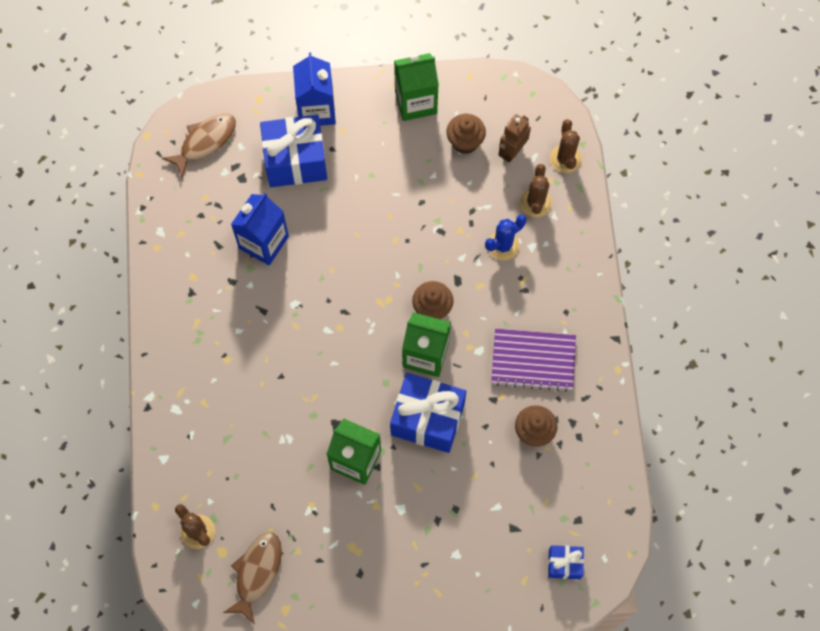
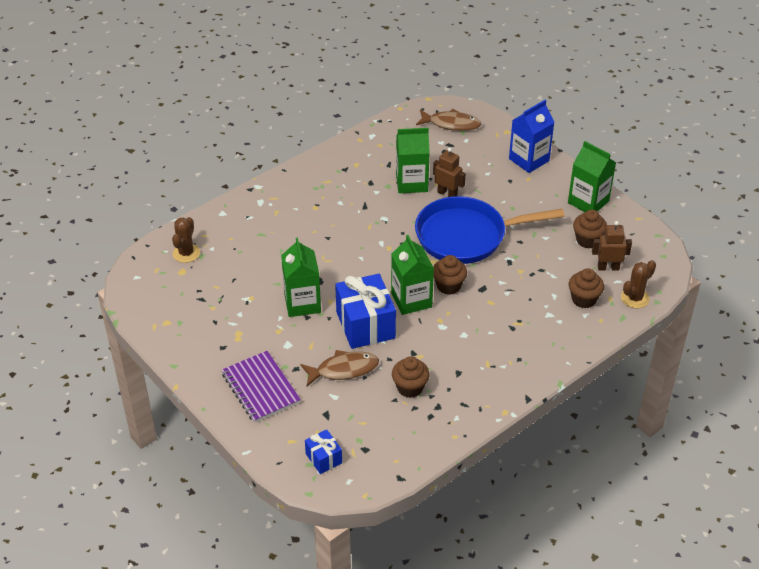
camera: 55 degrees right, 25 degrees down
brown fish [223,532,282,625] -> brown fish moved to [300,350,379,386]
blue carton [231,193,289,266] -> green carton [396,128,430,193]
blue gift [260,115,327,187] -> none
blue cactus [485,214,526,260] -> none
purple notebook [491,329,576,392] -> purple notebook moved to [222,351,301,423]
brown cactus [520,164,552,217] -> brown cupcake [569,268,604,308]
none -> blue pan [415,196,564,264]
none -> brown robot [433,148,466,197]

